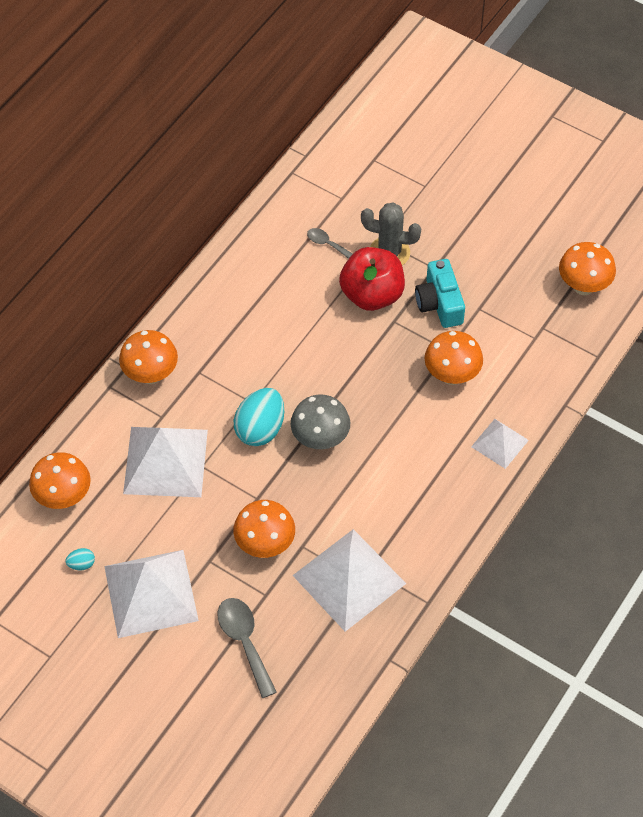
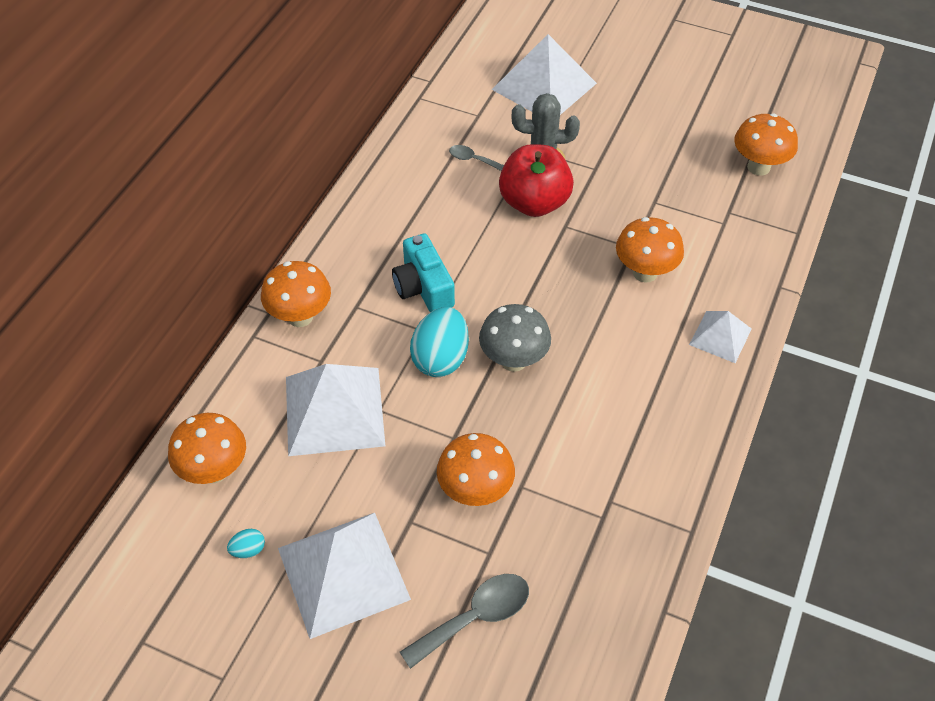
camera: 10 degrees left, 5 degrees down
grey spoon [217,598,277,698] -> grey spoon turned 90 degrees clockwise [400,574,529,669]
white pyramid [292,529,406,632] -> white pyramid moved to [492,34,597,115]
turquoise camera [415,259,465,328] -> turquoise camera moved to [392,233,455,312]

